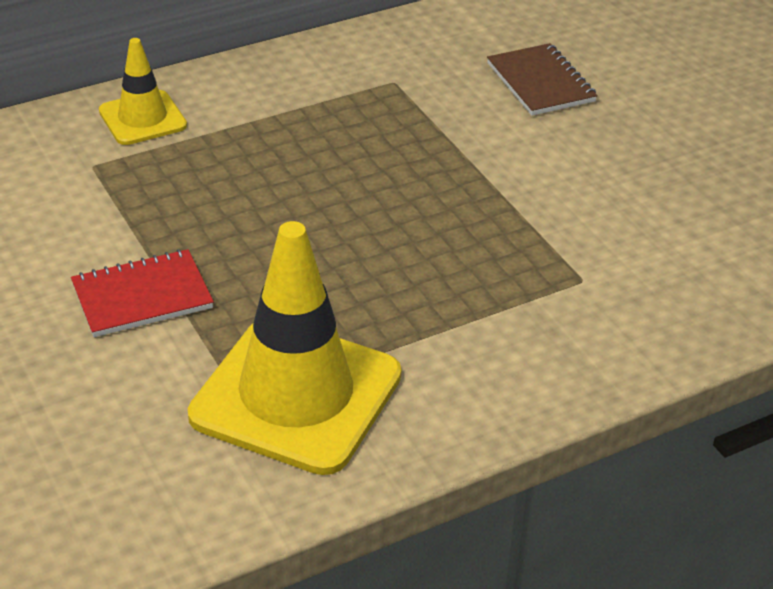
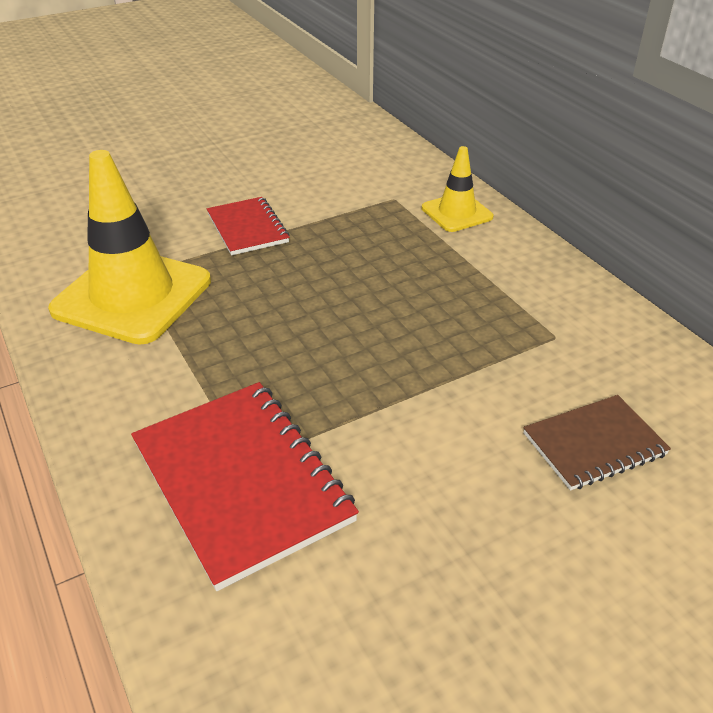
camera: 90 degrees right, 0 degrees up
none -> red notebook [131,382,359,591]

